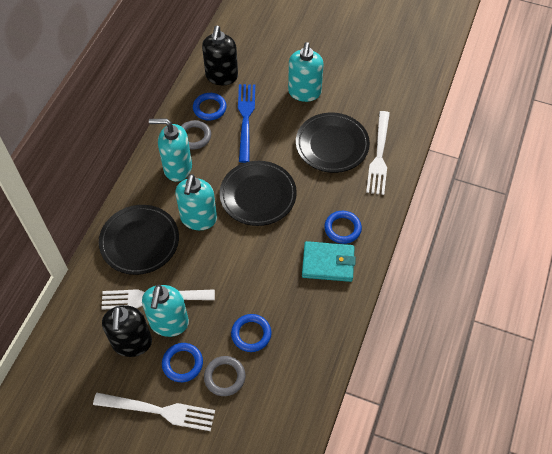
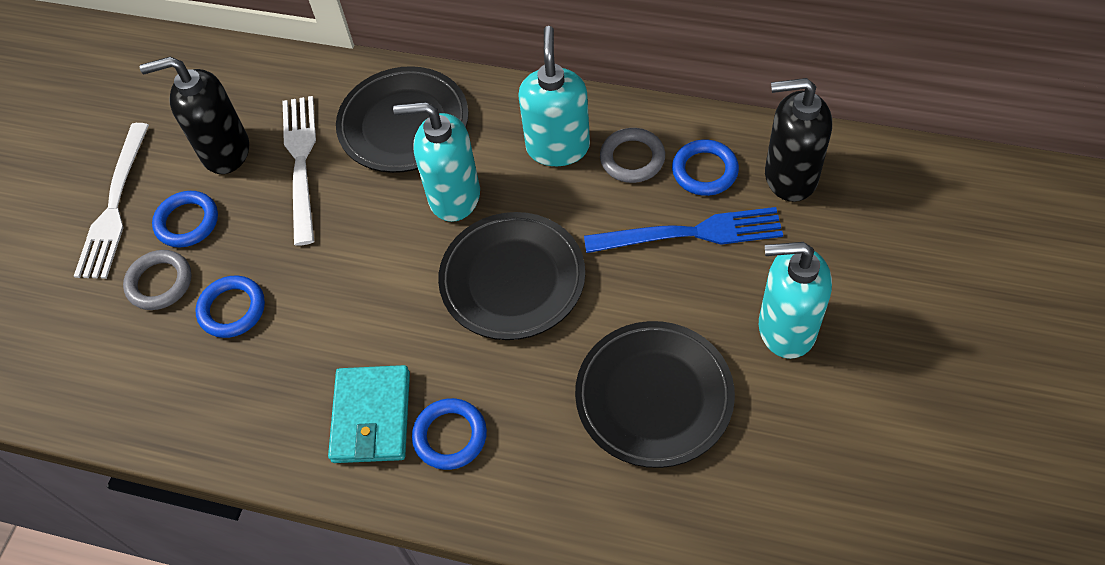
camera: 90 degrees right, 0 degrees up
turquoise soap dispenser [142,285,189,337] -> none
white fork [366,111,390,195] -> none

